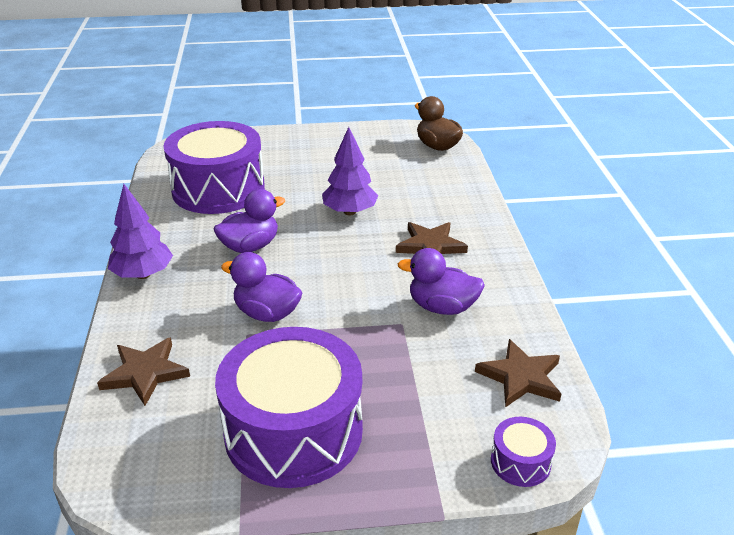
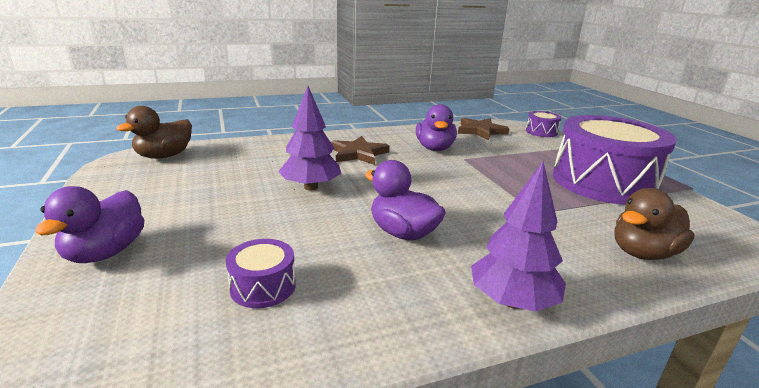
camera: 105 degrees left, 10 degrees down
brown star [97,337,190,406] -> brown duck [614,188,695,260]
purple drum [163,121,265,214] -> purple drum [226,239,296,308], size x0.42
purple duck [221,252,302,322] -> purple duck moved to [35,186,145,263]

